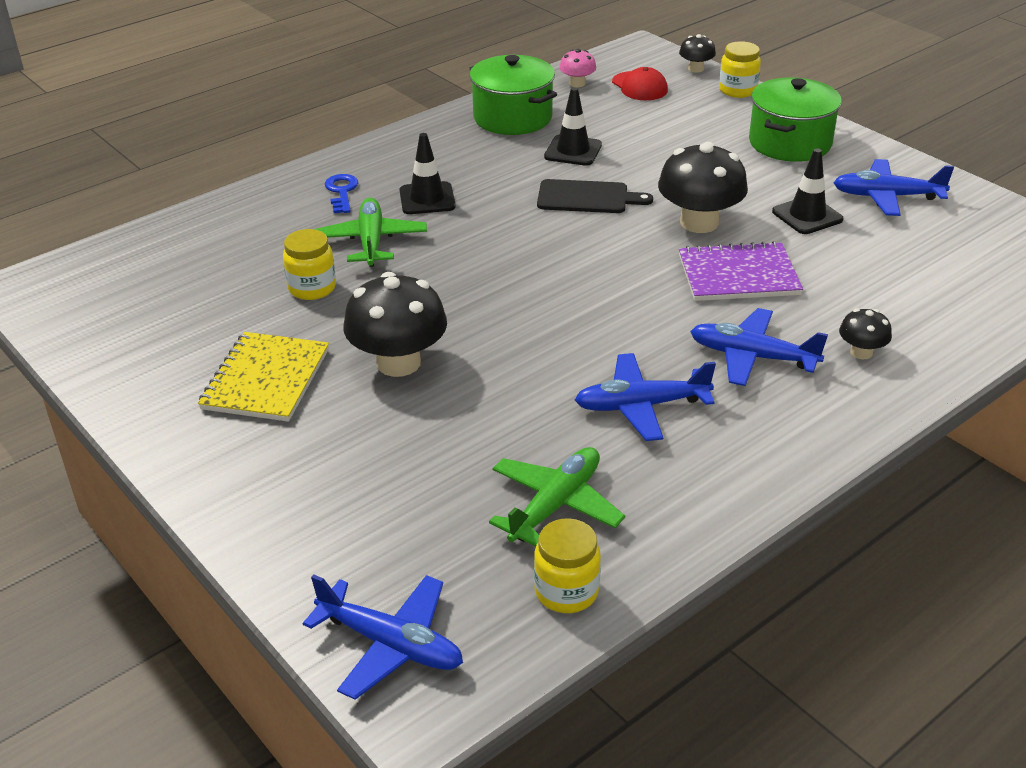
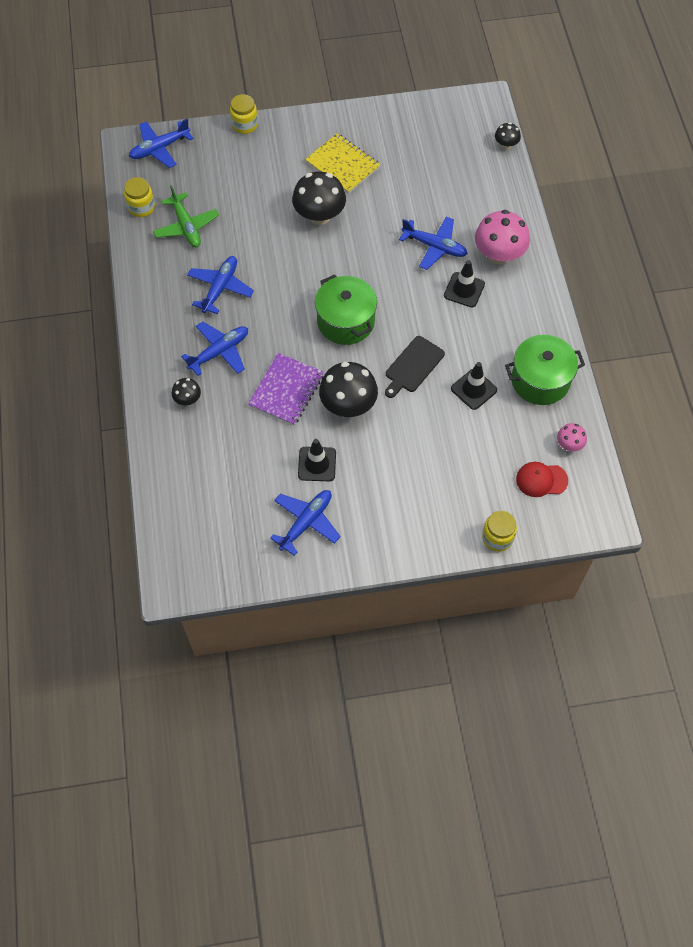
camera: 120 degrees right, 25 degrees up
yellow jar [283,229,336,300] -> yellow jar moved to [230,94,258,134]
green plane [314,198,427,267] -> blue plane [399,217,468,270]
blue key [325,174,358,213] -> pink mushroom [475,210,530,264]
black mushroom [679,34,716,73] -> black mushroom moved to [495,122,521,149]
green pot [749,77,842,162] -> green pot moved to [315,274,377,345]

